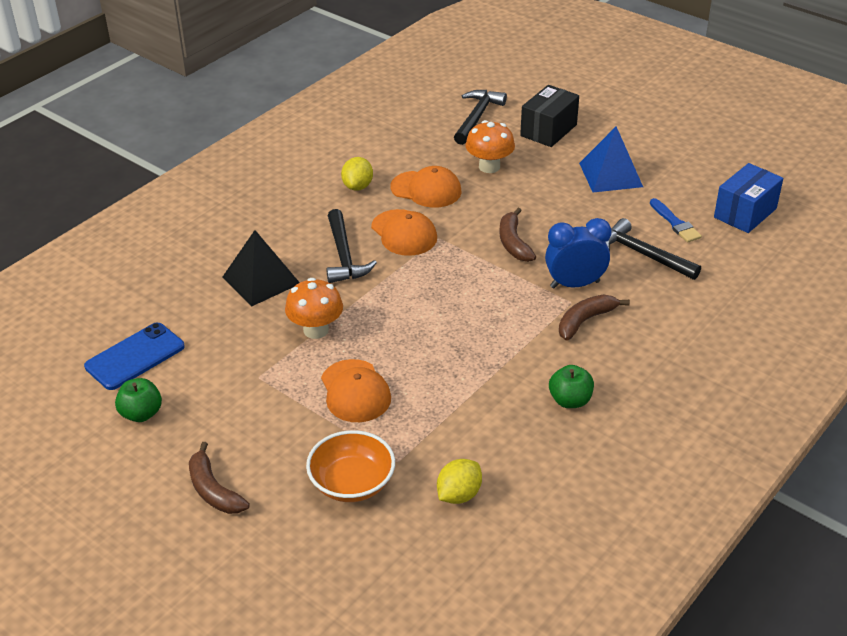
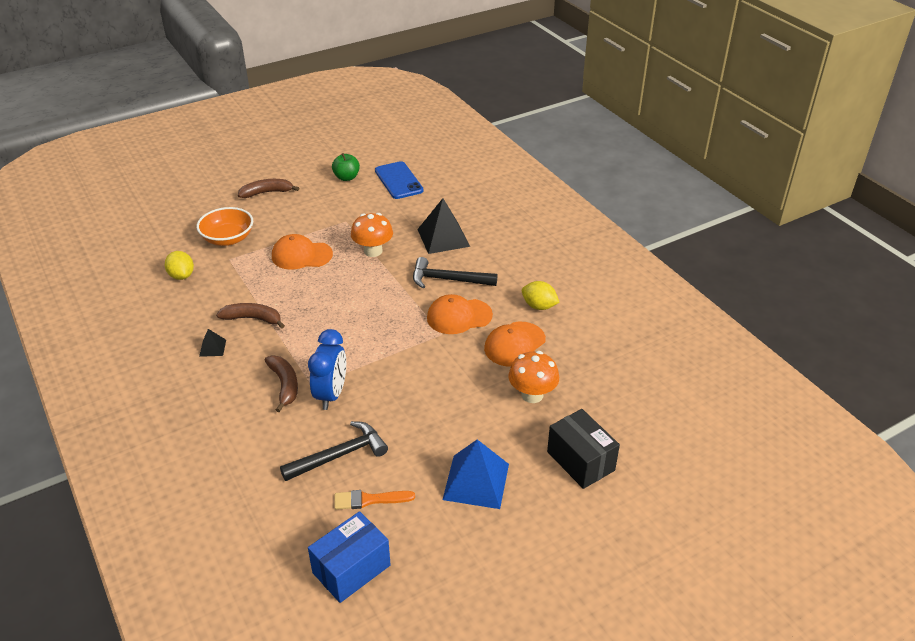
camera: 110 degrees right, 0 degrees up
black hammer [454,90,507,145] -> none
brown banana [499,208,536,262] -> brown banana moved to [216,303,285,328]
green apple [549,365,594,408] -> black pyramid [199,329,226,357]
blue brush [650,198,702,243] -> orange brush [334,490,415,510]
blue box [714,163,783,233] -> blue box turned 75 degrees clockwise [308,511,391,603]

